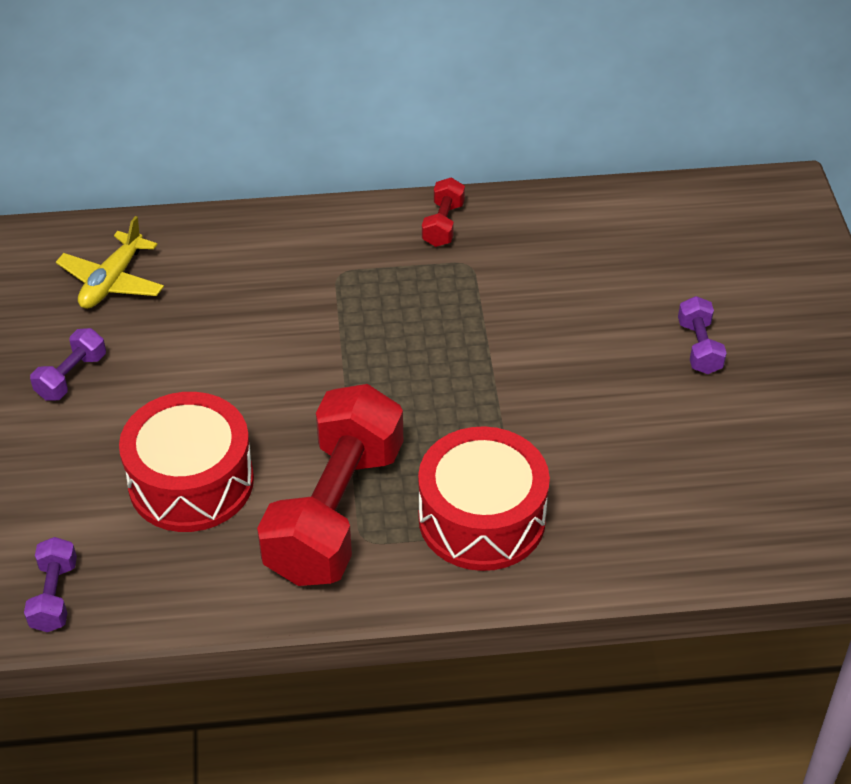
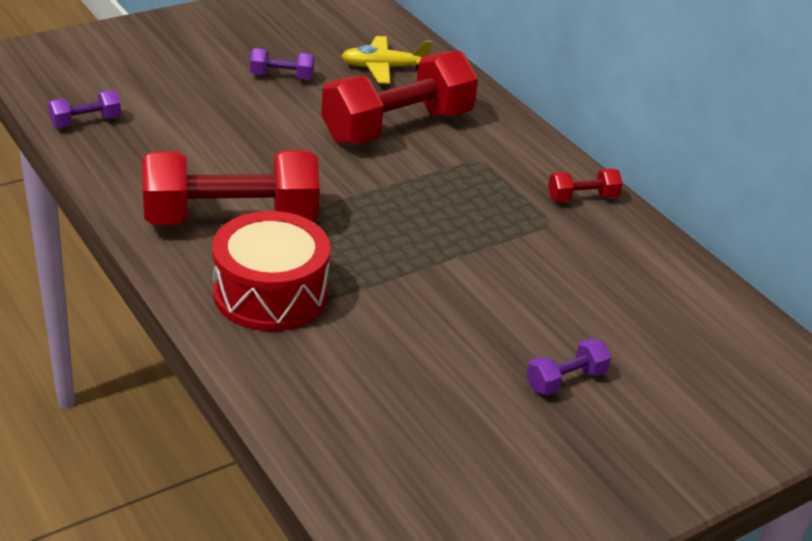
camera: 60 degrees right, 10 degrees down
red drum [119,392,254,532] -> none
none -> red dumbbell [321,50,478,144]

